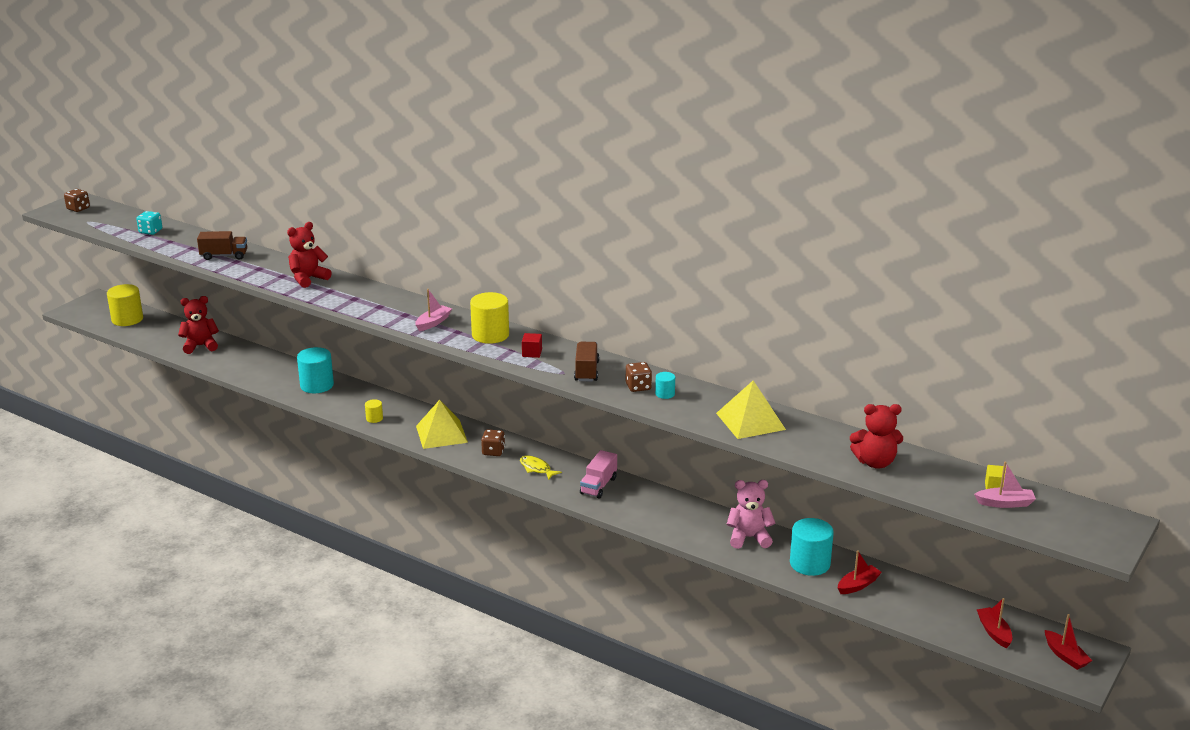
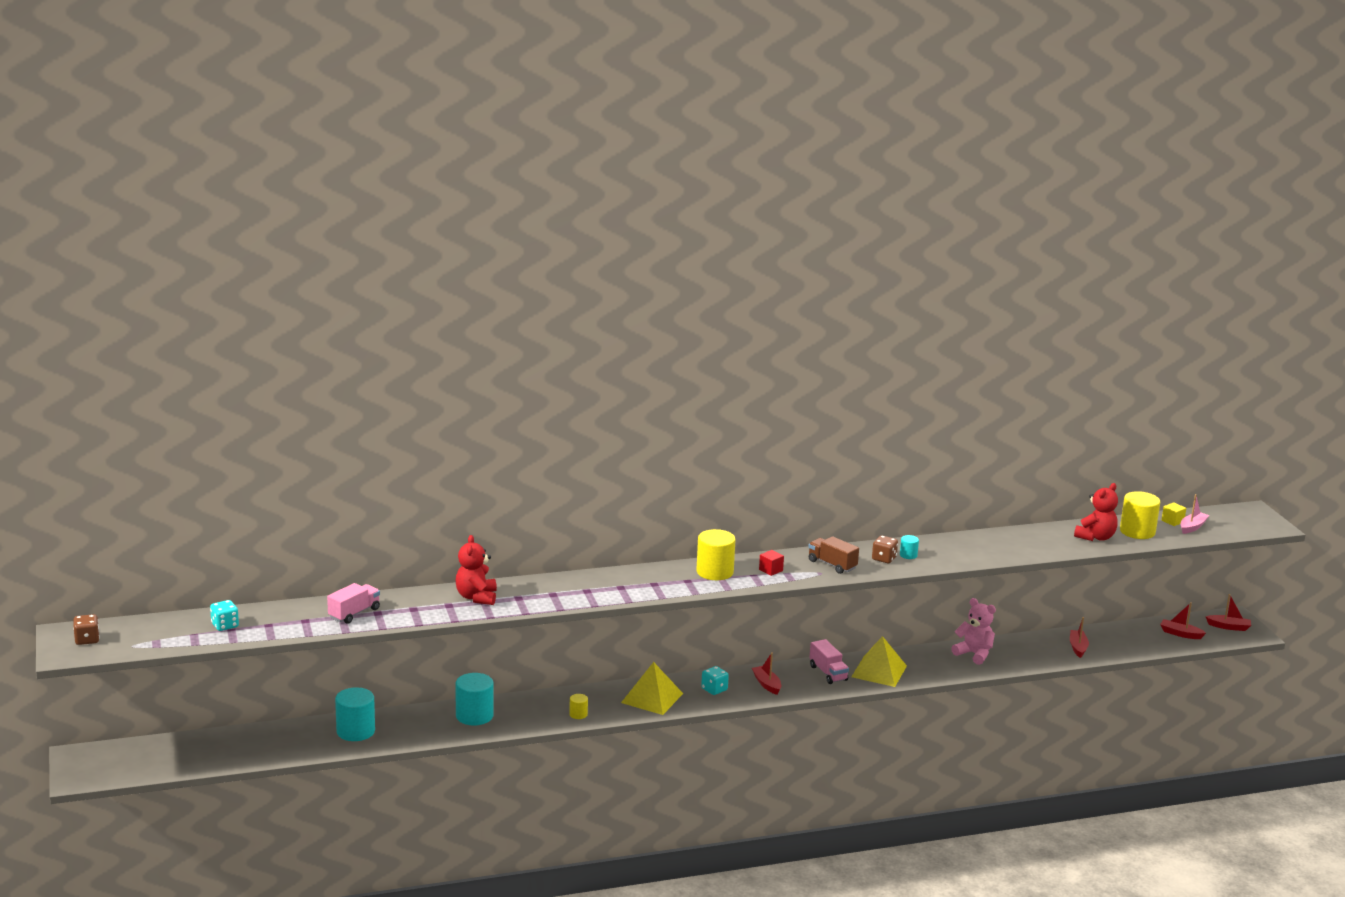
camera: 50 degrees left, 5 degrees down
yellow cylinder [107,284,143,326] -> yellow cylinder moved to [1120,491,1160,539]
red teddy bear [178,296,219,354] -> none
brown truck [197,231,247,260] -> pink truck [327,583,380,624]
pink boat [415,289,452,331] -> none
brown dice [481,429,505,456] -> turquoise dice [701,666,729,695]
yellow fish [520,455,562,480] -> red boat [752,652,781,695]
yellow pyramid [716,381,786,439] -> yellow pyramid moved to [851,636,907,687]
pink teddy bear [727,480,775,549] -> pink teddy bear turned 90 degrees clockwise [951,598,996,665]
turquoise cylinder [790,518,834,576] -> turquoise cylinder moved to [335,687,375,741]

